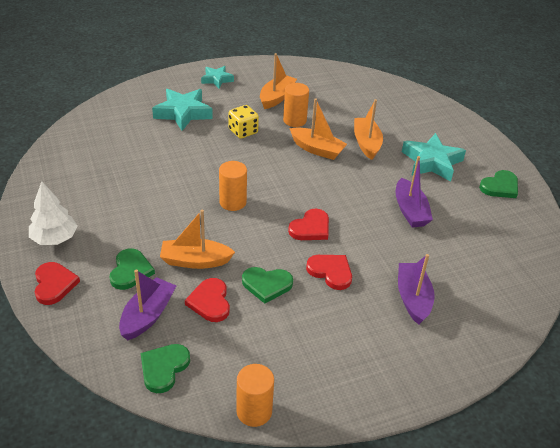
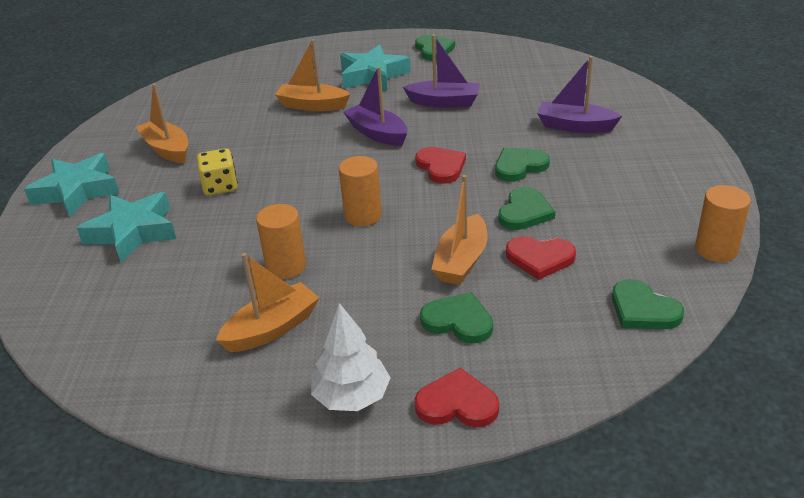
camera: 65 degrees left, 5 degrees down
purple boat [119,269,176,340] -> purple boat moved to [344,66,407,146]
turquoise star [201,66,234,89] -> turquoise star [24,153,120,217], size x1.68
orange cylinder [283,83,309,127] -> orange cylinder moved to [256,204,306,279]
orange boat [289,98,347,160] -> orange boat moved to [216,253,319,352]
red heart [306,255,352,290] -> green heart [495,148,550,182]

